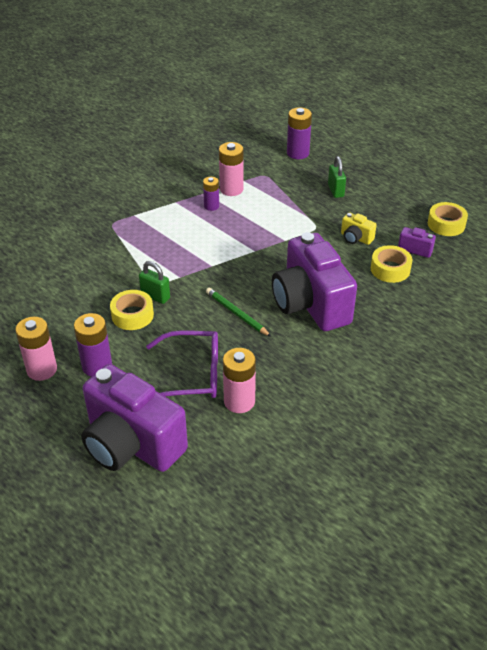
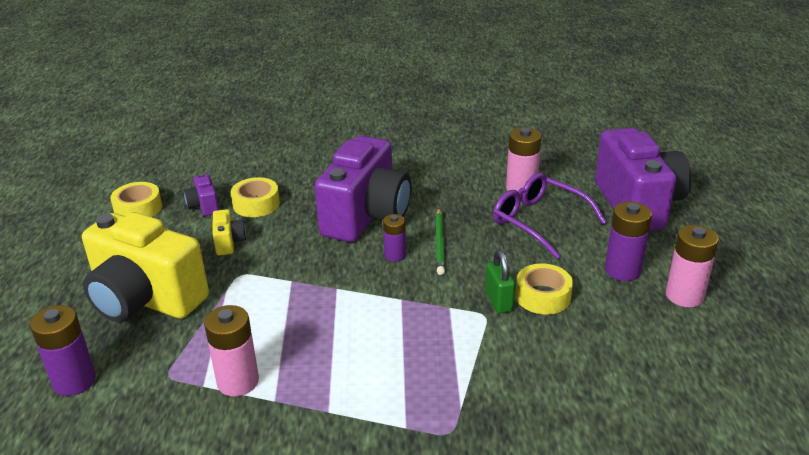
camera: 135 degrees left, 10 degrees down
purple battery [203,177,219,211] -> purple battery moved to [383,214,406,262]
green padlock [328,156,346,198] -> yellow camera [82,212,209,322]

